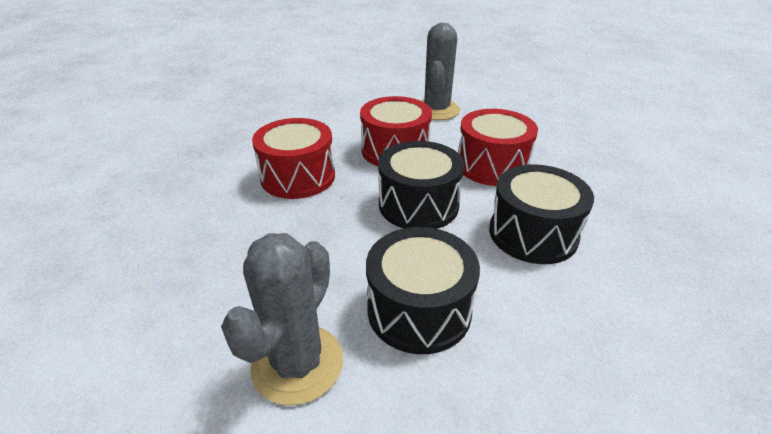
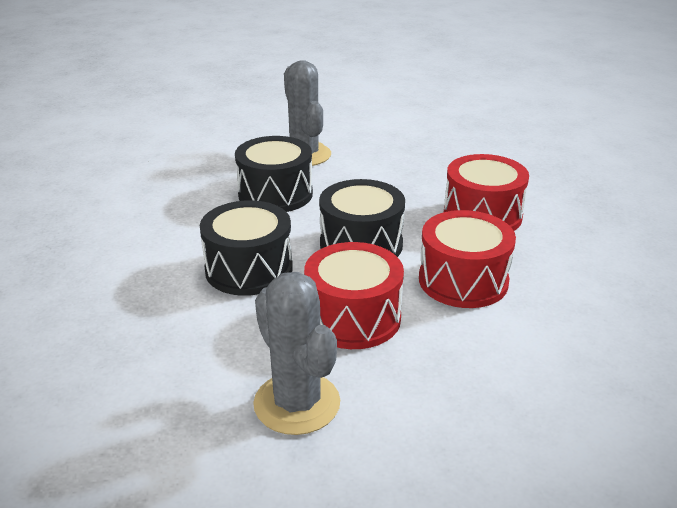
camera: 135 degrees right, 5 degrees down
grey cactus [421,23,460,120] -> grey cactus moved to [253,272,340,435]

